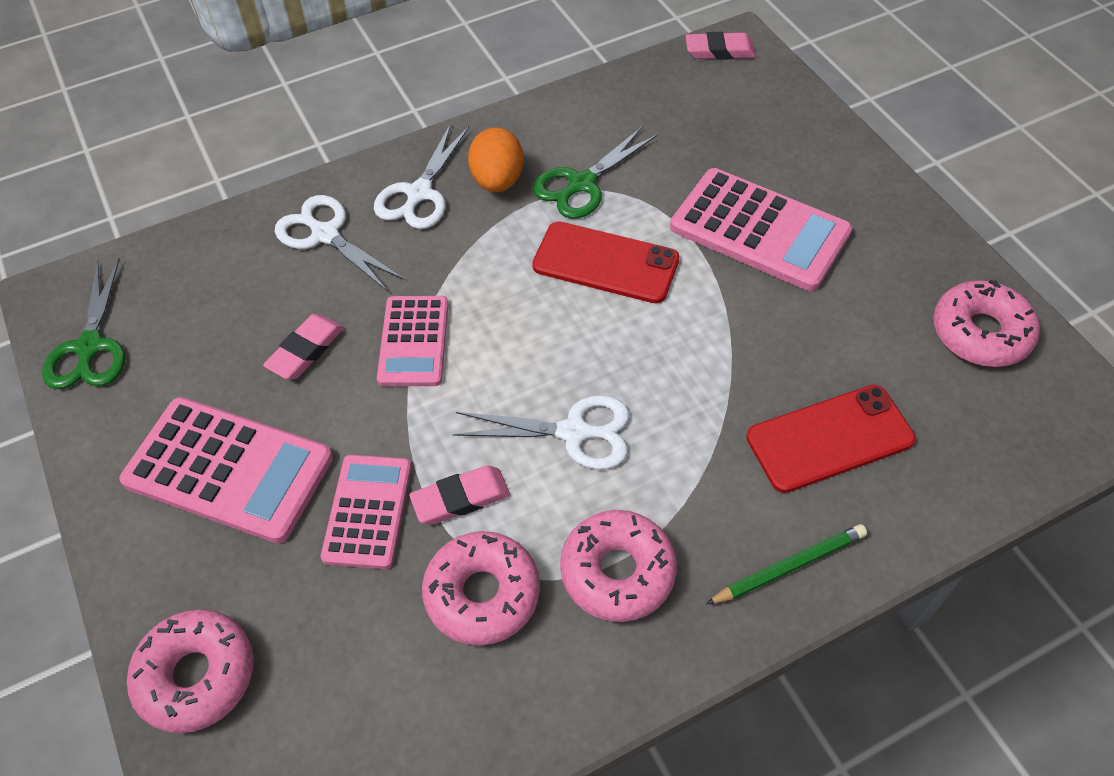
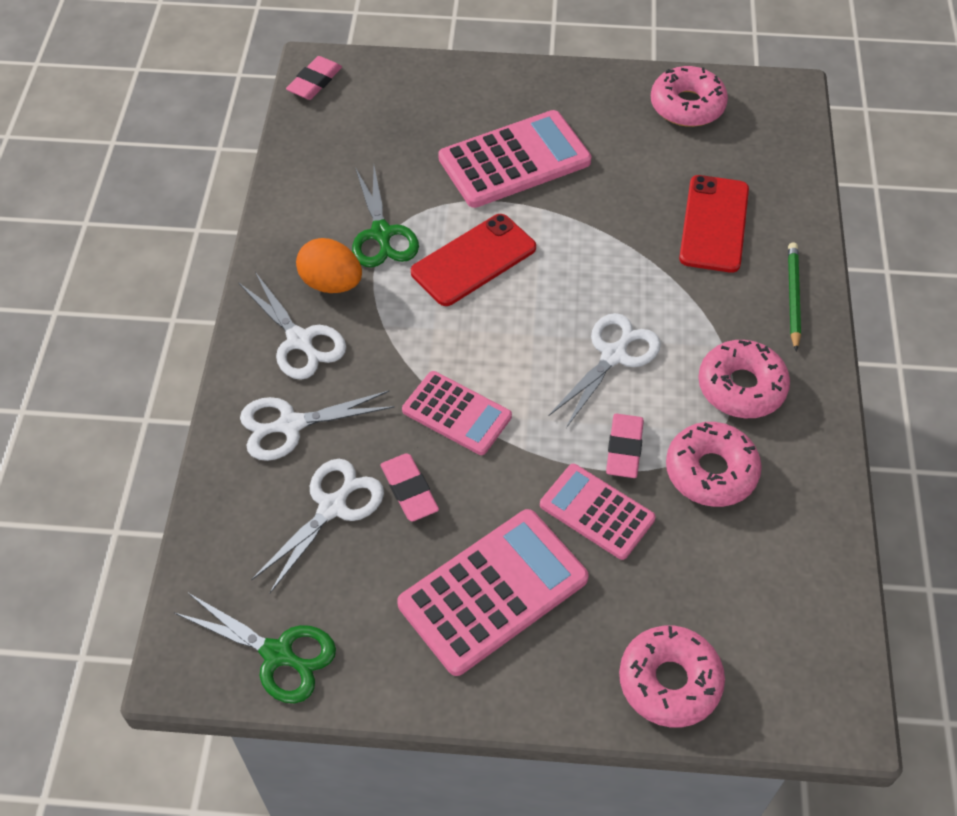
camera: 60 degrees left, 0 degrees up
none -> white scissors [251,459,384,593]

